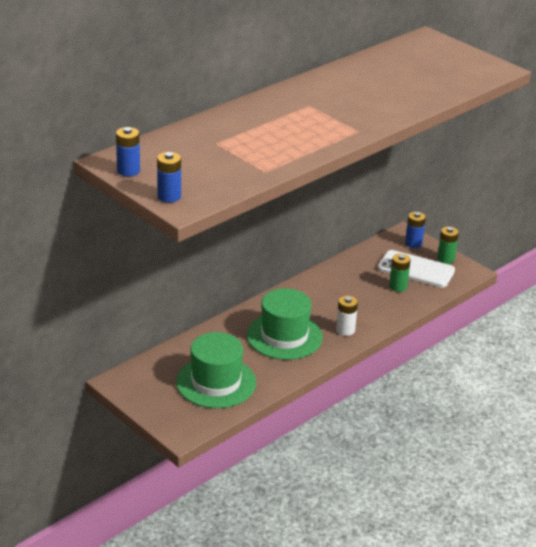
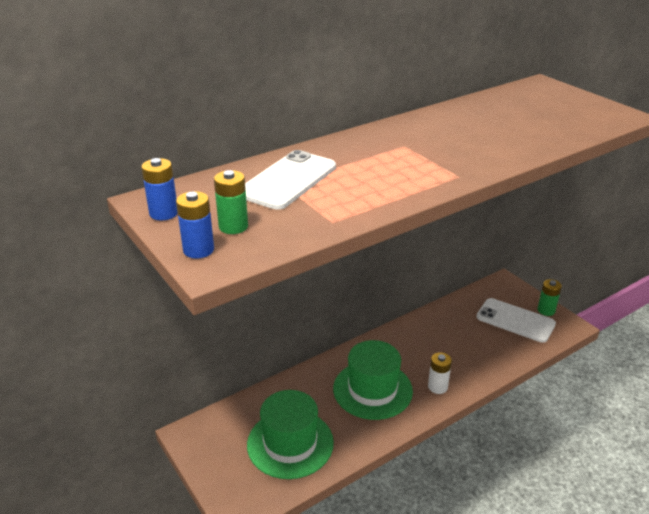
camera: 10 degrees right, 0 degrees up
green battery [389,254,411,292] -> green battery moved to [214,170,248,234]
blue battery [405,212,426,248] -> none
none -> white phone [245,150,336,210]

